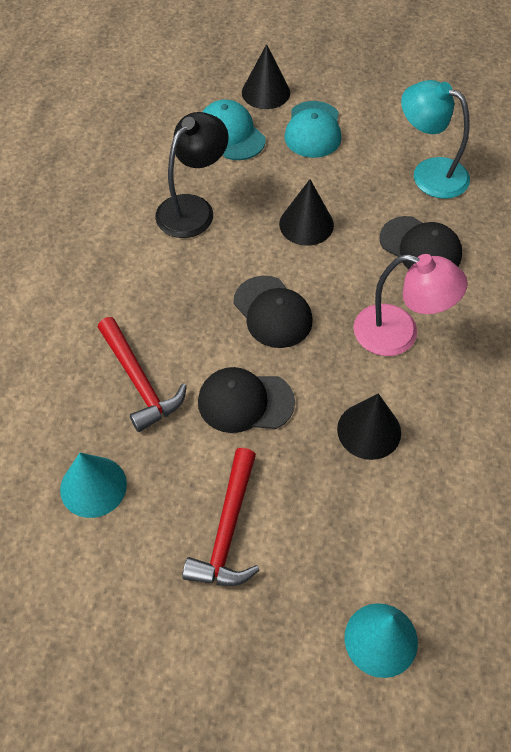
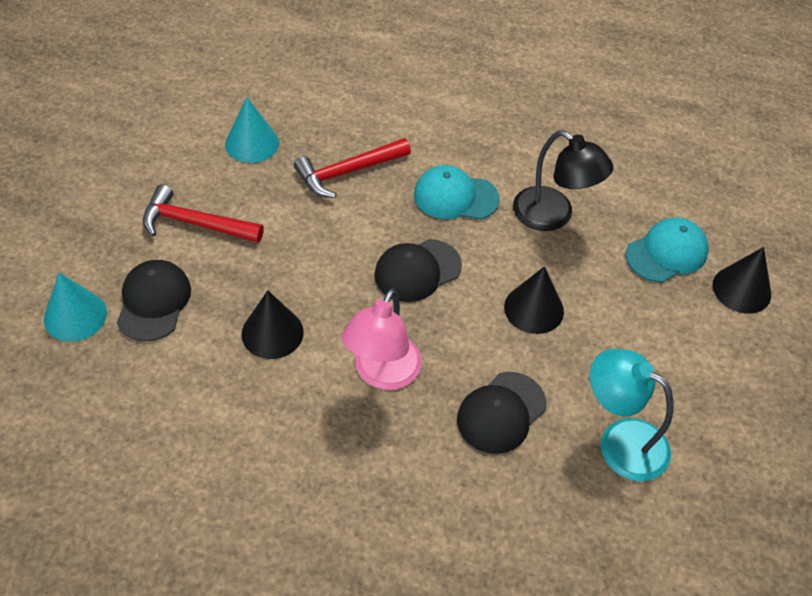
camera: 90 degrees right, 5 degrees down
black cap [198,367,295,433] -> black cap moved to [117,260,191,341]
turquoise cap [284,101,341,158] -> turquoise cap moved to [414,165,500,220]
turquoise lamp [401,80,470,199] -> turquoise lamp turned 90 degrees counterclockwise [590,349,673,481]

